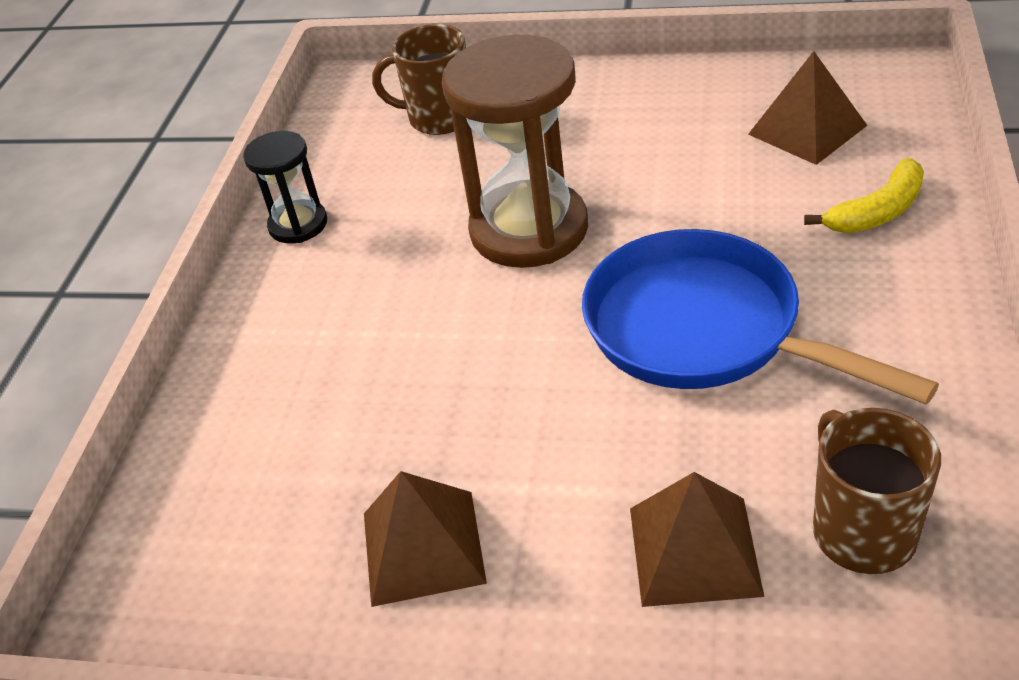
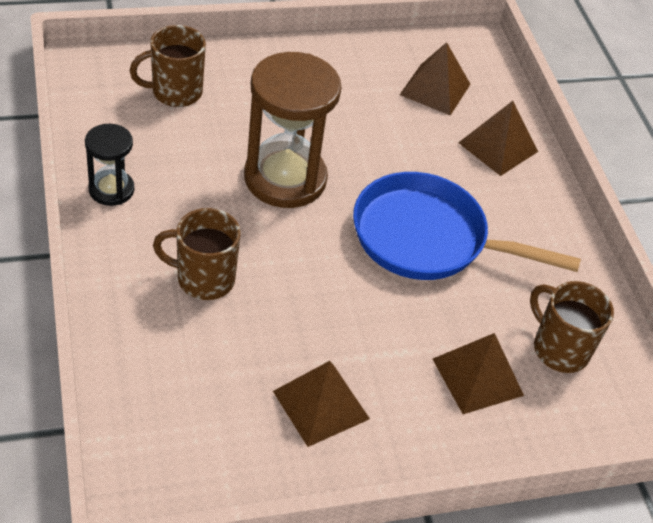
camera: 35 degrees left, 5 degrees up
yellow banana [804,158,924,233] -> brown pyramid [458,101,538,176]
none -> brown mug [153,208,241,300]

